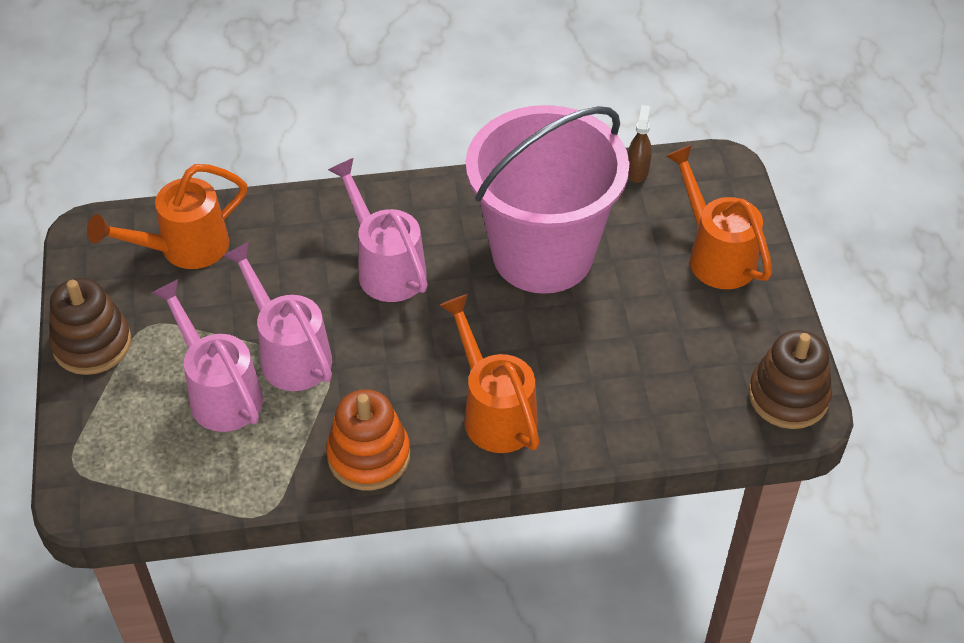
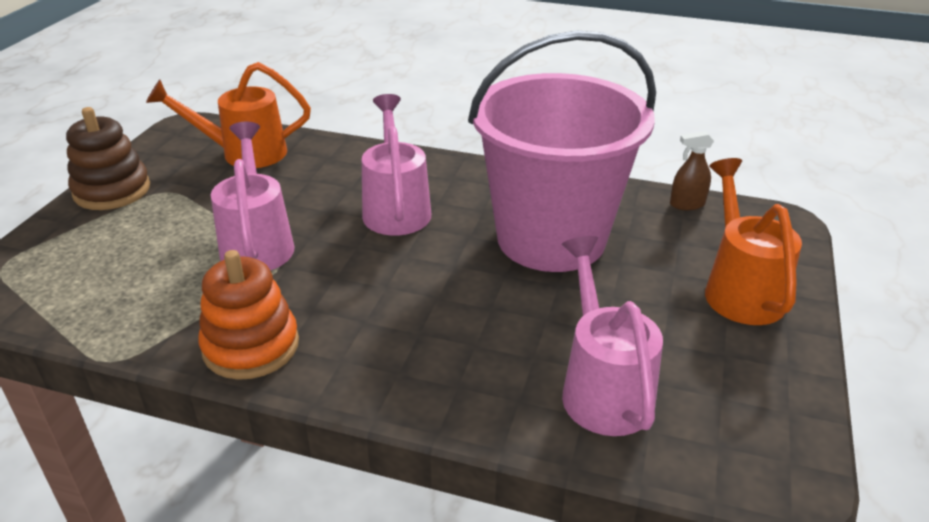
camera: 25 degrees right, 15 degrees down
pink watering can [151,279,263,432] -> pink watering can moved to [562,236,663,436]
orange watering can [439,294,540,453] -> none
brown spray bottle [628,105,652,183] -> brown spray bottle turned 135 degrees counterclockwise [670,131,714,210]
brown stacking toy [749,330,832,429] -> none

